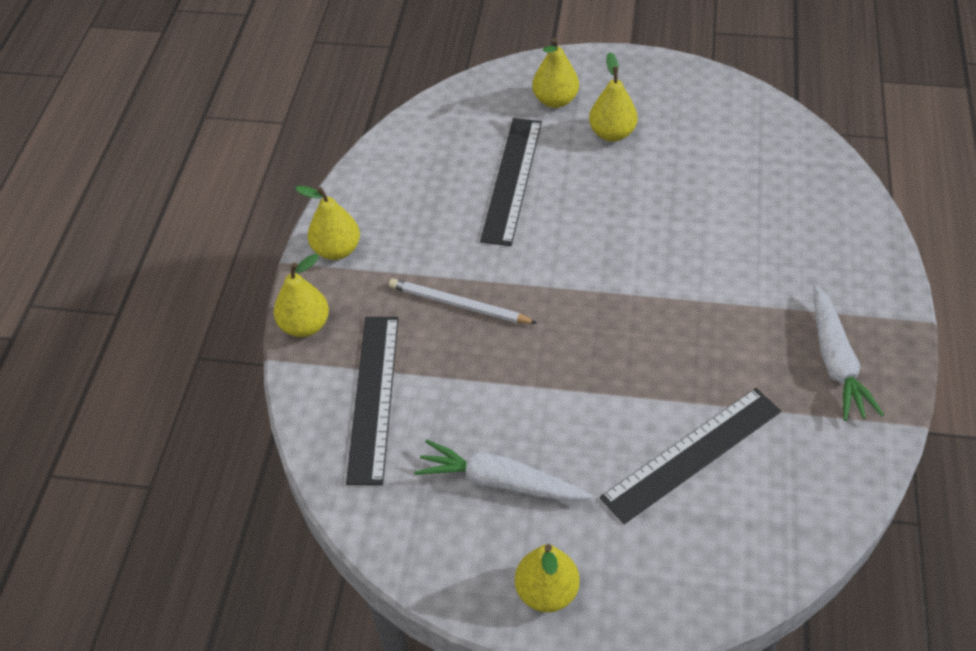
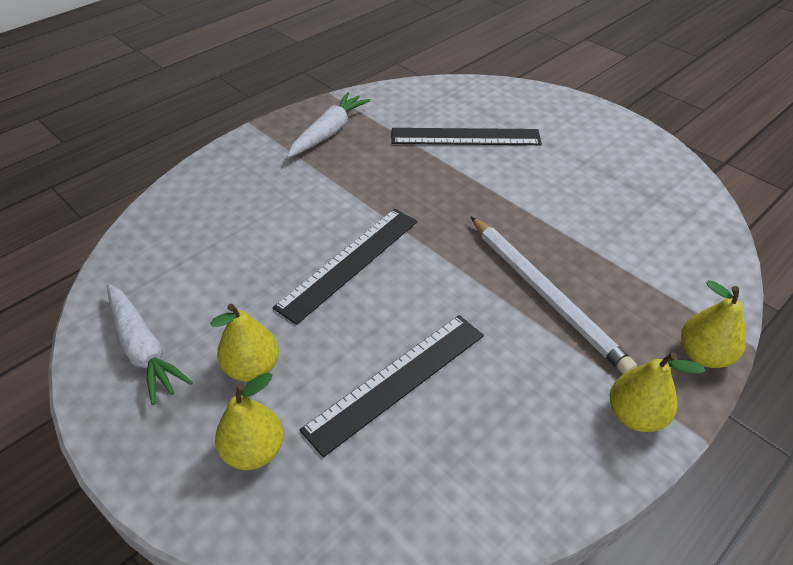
camera: 145 degrees left, 5 degrees down
black ruler [346,317,399,485] -> black ruler moved to [273,209,417,325]
white pencil [389,278,537,324] -> white pencil [471,217,637,374], size x1.54
white carrot [414,440,592,501] -> white carrot moved to [107,284,193,405]
yellow pear [515,544,580,612] -> none

